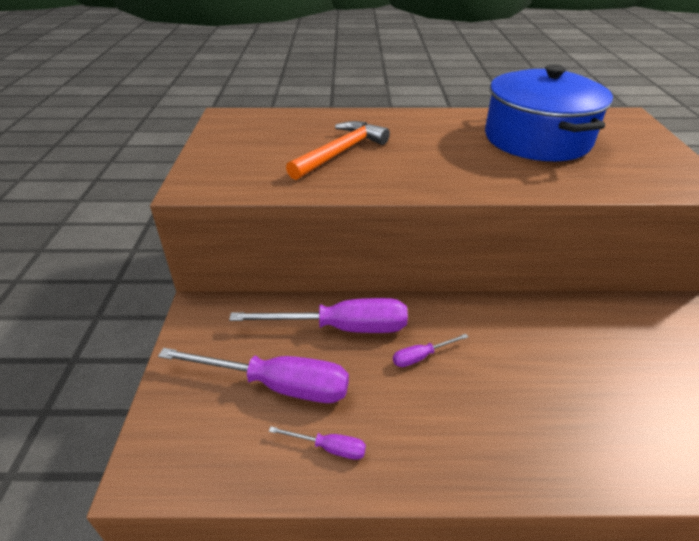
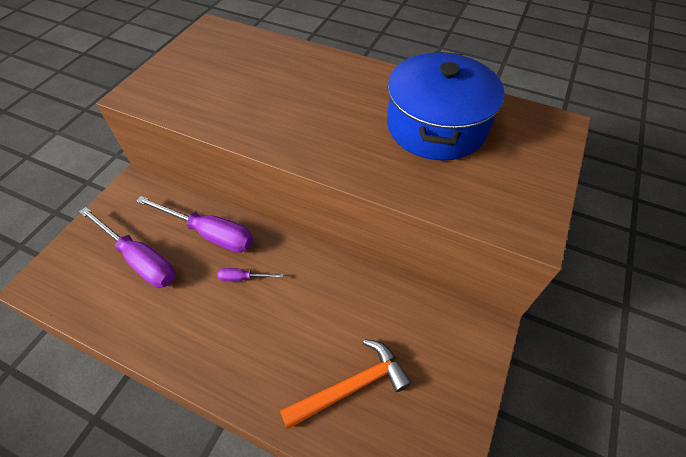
camera: 25 degrees right, 15 degrees up
purple screwdriver [269,426,366,460] -> none
orange hammer [286,121,390,180] -> orange hammer moved to [280,339,412,430]

